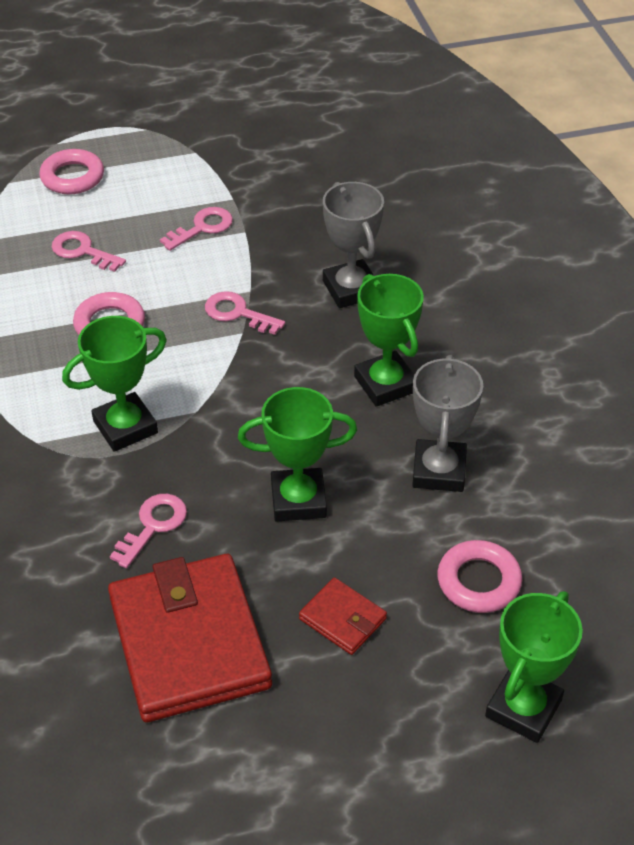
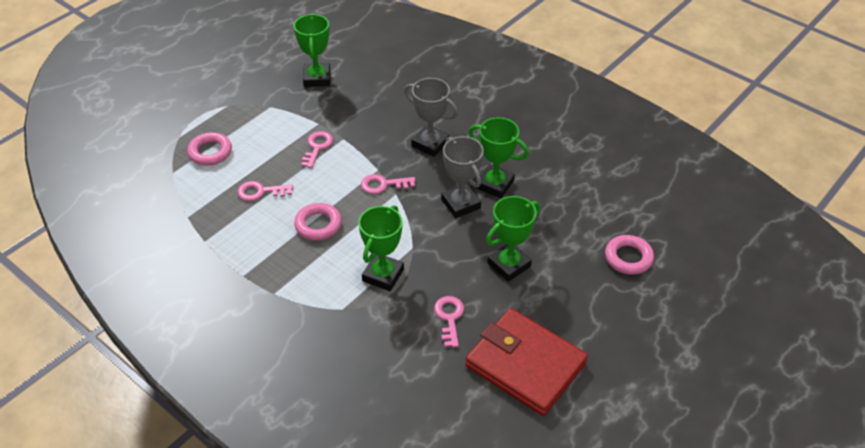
camera: 35 degrees left, 0 degrees up
red wallet [299,578,387,655] -> none
grey trophy [412,355,483,492] -> grey trophy moved to [441,136,484,218]
green trophy [485,591,583,743] -> green trophy moved to [294,14,330,87]

